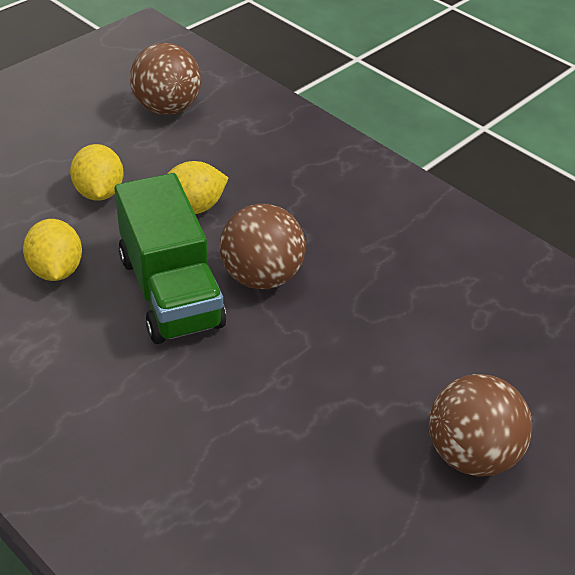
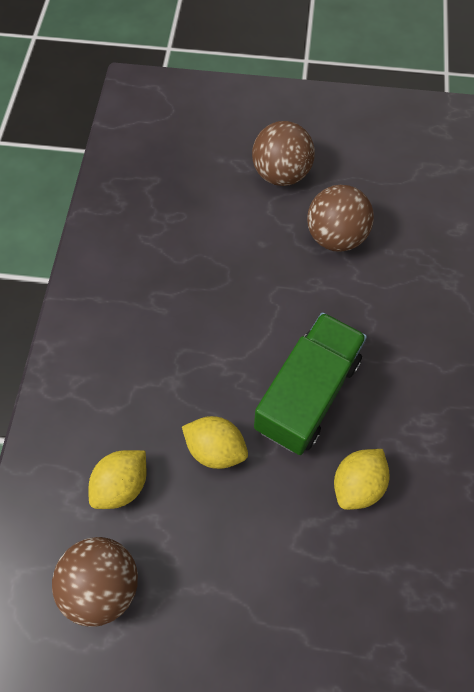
camera: 125 degrees left, 20 degrees up
yellow lemon [70,144,124,201] -> yellow lemon moved to [88,450,146,509]
brown ball [220,204,305,289] -> brown ball moved to [307,185,374,252]

